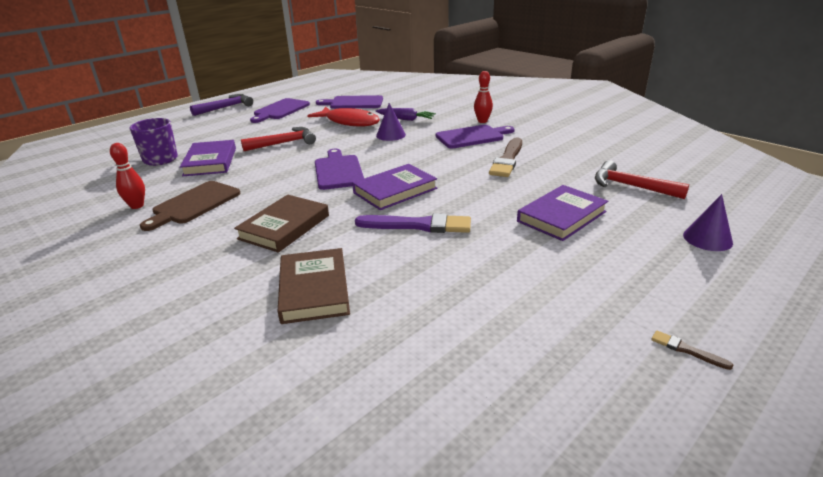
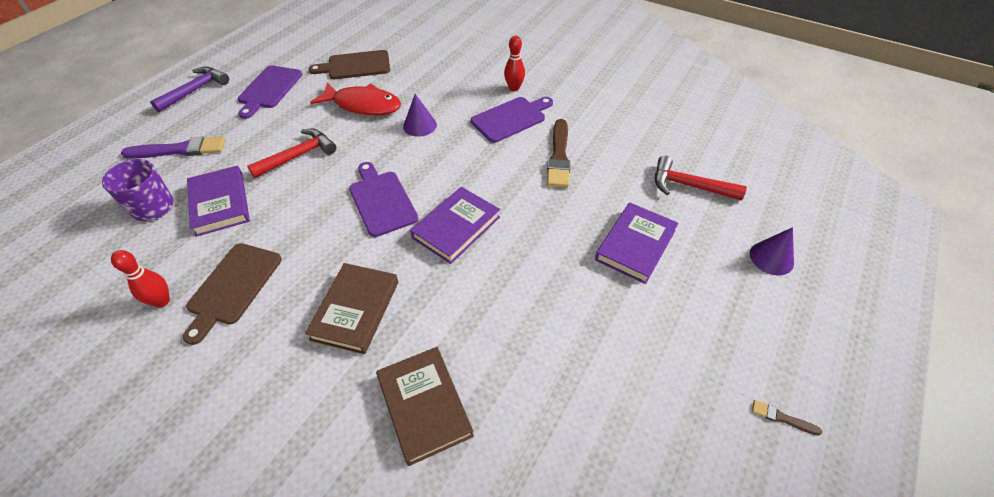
camera: 15 degrees left, 20 degrees up
purple cutting board [316,95,383,109] -> brown cutting board [309,50,390,79]
purple brush [355,213,471,233] -> purple brush moved to [121,136,225,159]
purple carrot [375,108,436,121] -> none

